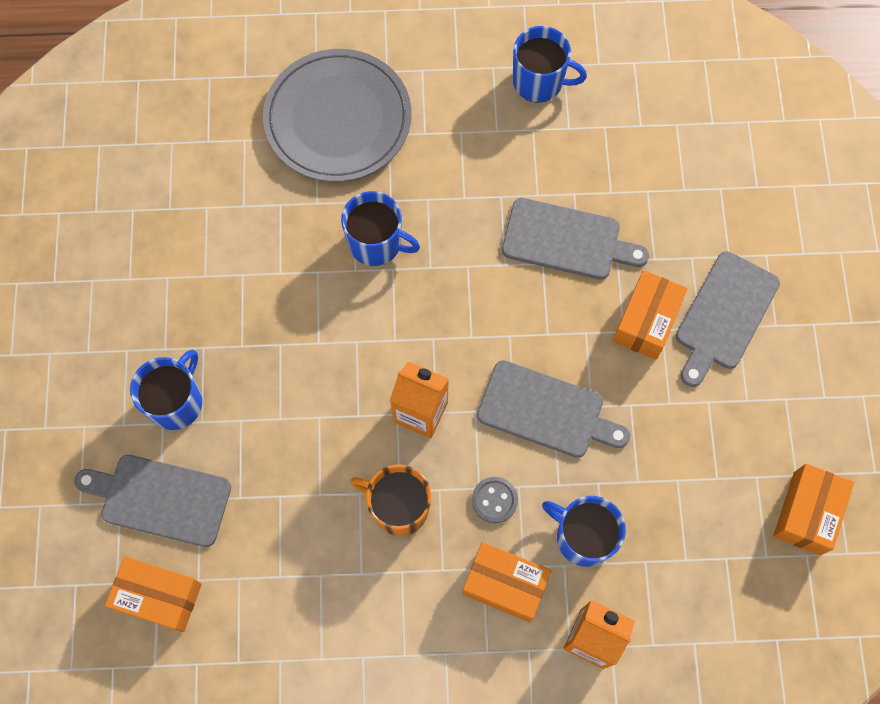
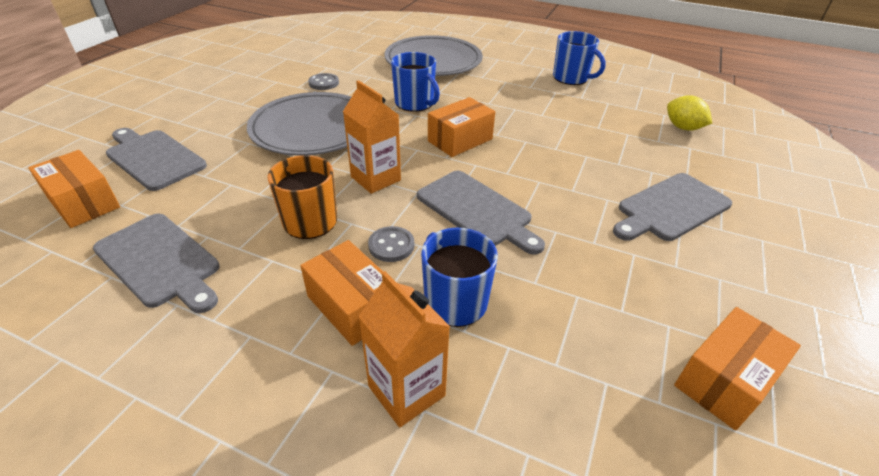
camera: 25 degrees right, 30 degrees down
blue mug [130,350,202,430] -> none
grey cutting board [502,198,649,280] -> grey cutting board moved to [93,214,220,313]
orange box [613,270,688,360] -> orange box moved to [428,97,495,157]
none -> grey plate [247,92,351,155]
none -> grey button [308,73,339,90]
none -> yellow lemon [667,95,712,131]

